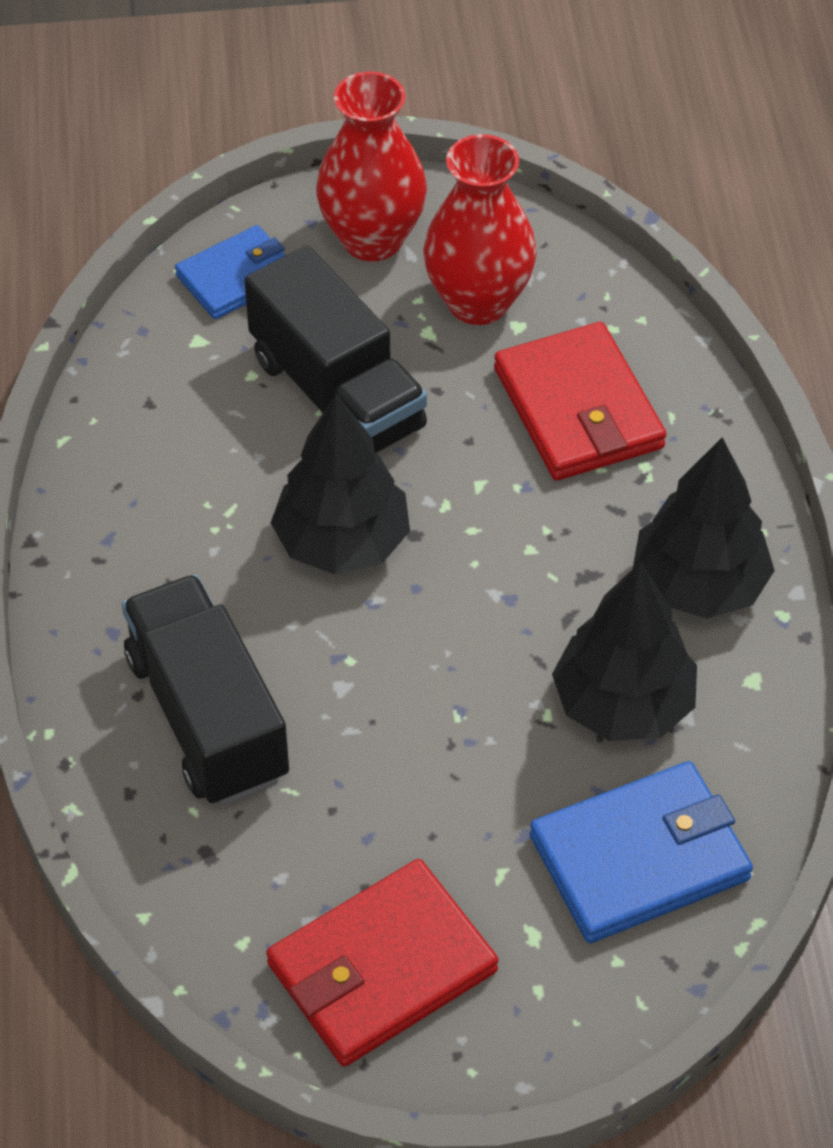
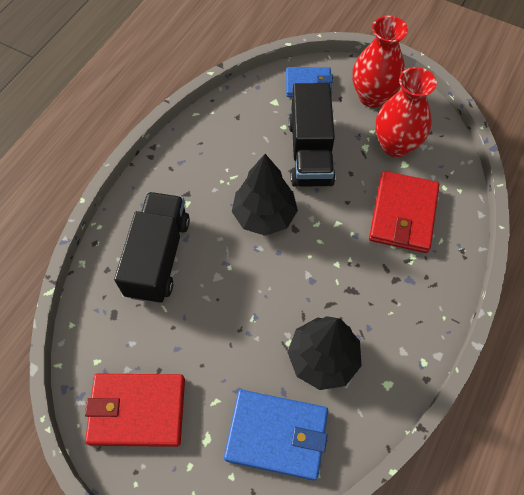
camera: 35 degrees right, 10 degrees up
black tree [633,437,775,619] -> none

